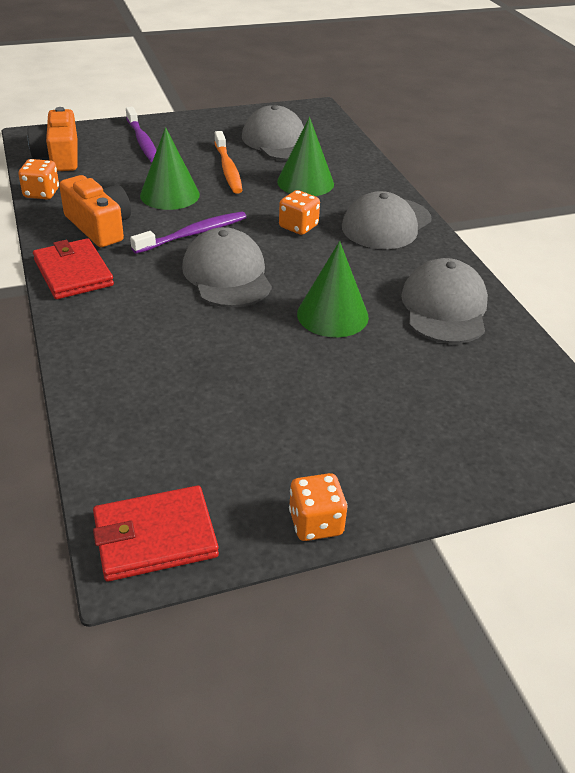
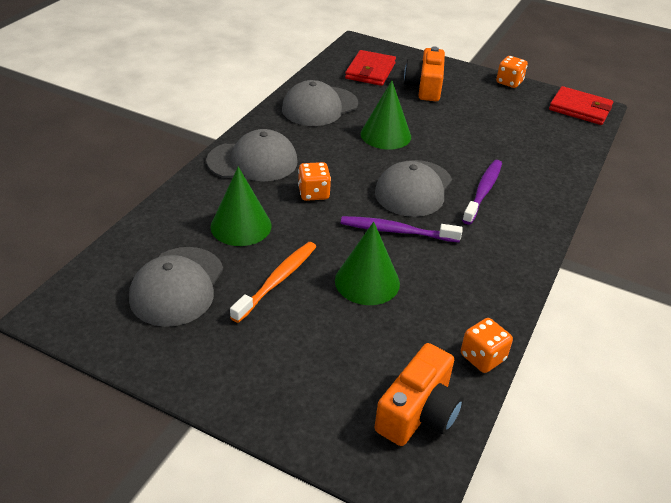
camera: 135 degrees left, 0 degrees up
red wallet [33,238,114,299] -> red wallet moved to [345,50,396,86]
orange camera [59,175,131,247] -> orange camera moved to [404,47,445,101]
purple toothbrush [126,107,157,163] -> purple toothbrush moved to [462,160,502,225]

